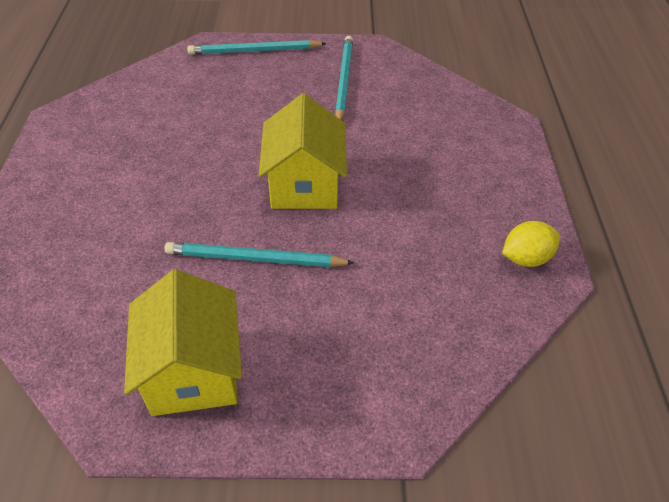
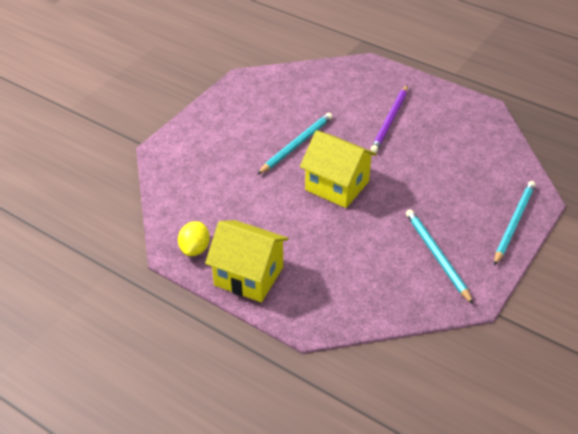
camera: 125 degrees right, 5 degrees down
yellow house [124,269,242,416] -> yellow house moved to [205,220,289,302]
turquoise pencil [335,36,353,120] -> turquoise pencil turned 150 degrees counterclockwise [406,209,473,304]
none -> purple pencil [370,85,408,153]

